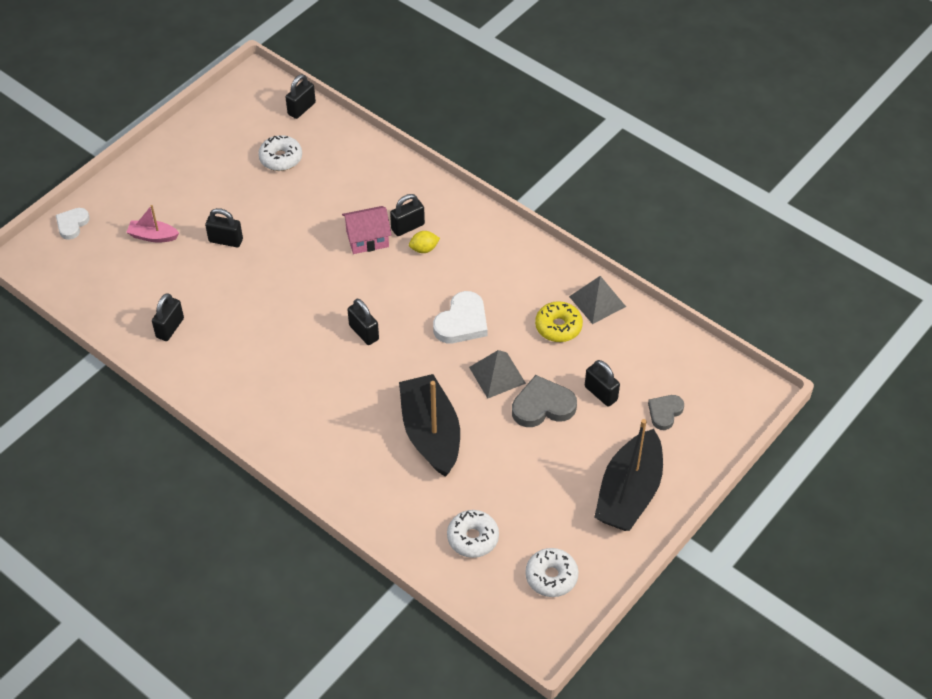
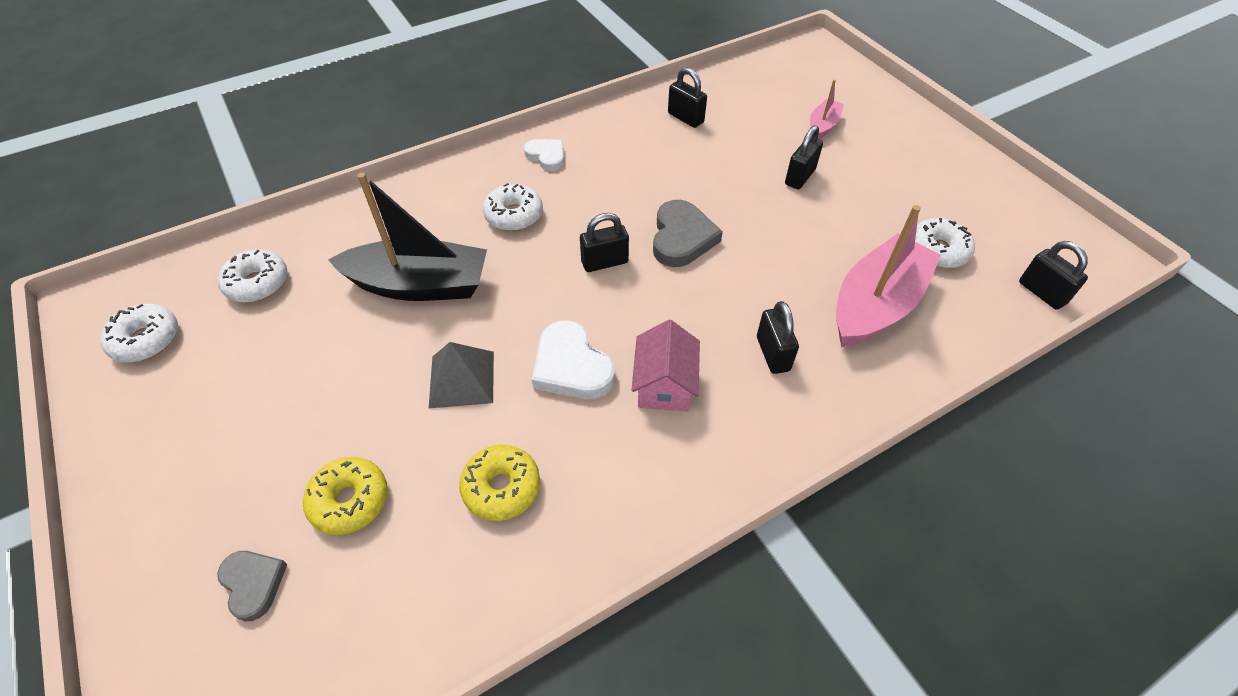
camera: 110 degrees right, 0 degrees up
white heart [56,208,90,240] -> white heart moved to [524,139,564,171]
pink house [342,206,391,254] -> pink house moved to [631,320,700,411]
yellow lemon [409,231,440,253] -> none
grey heart [512,375,577,427] -> grey heart moved to [653,200,723,267]
grey pyramid [569,276,626,324] -> none
black padlock [585,360,620,407] -> yellow donut [303,457,388,535]
black boat [594,419,663,531] -> none
none -> white donut [483,183,543,231]
none -> pink boat [836,205,941,347]

